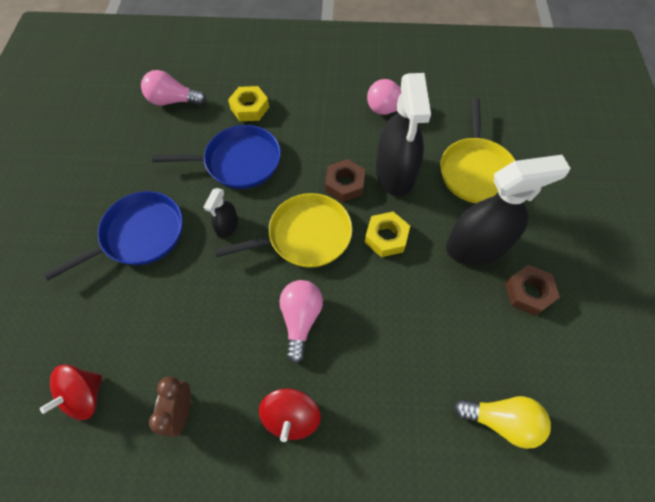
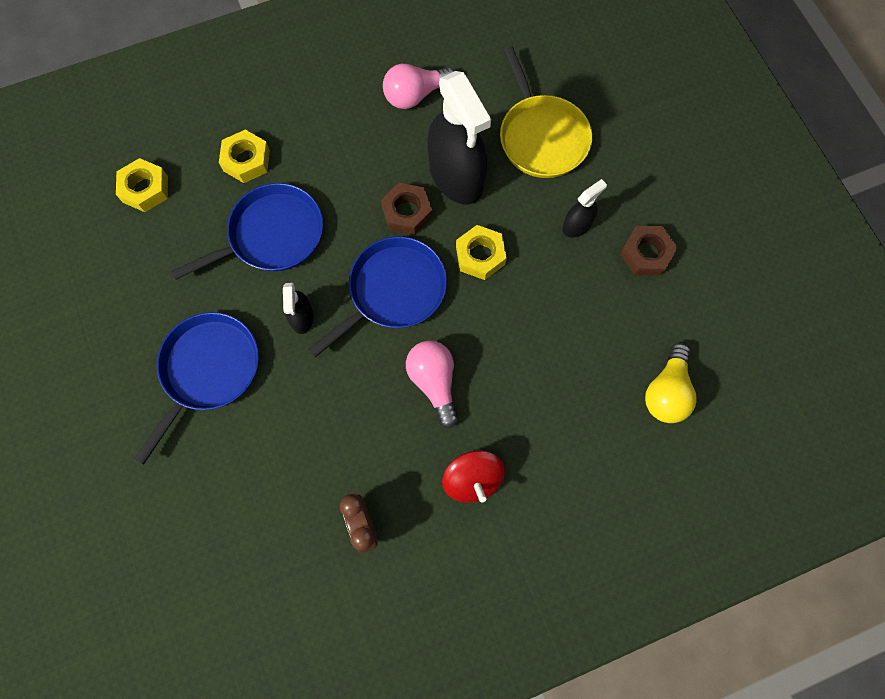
camera: 25 degrees left, 10 degrees up
red spinning top [40,365,102,420] -> none
pink light bulb [141,70,206,106] -> yellow nut [116,158,168,212]
yellow pan [215,193,353,268] -> blue pan [308,236,447,358]
black spray bottle [446,155,571,265] -> black spray bottle [562,179,607,238], size x0.47
yellow light bulb [454,396,551,449] -> yellow light bulb turned 120 degrees clockwise [645,343,697,423]

